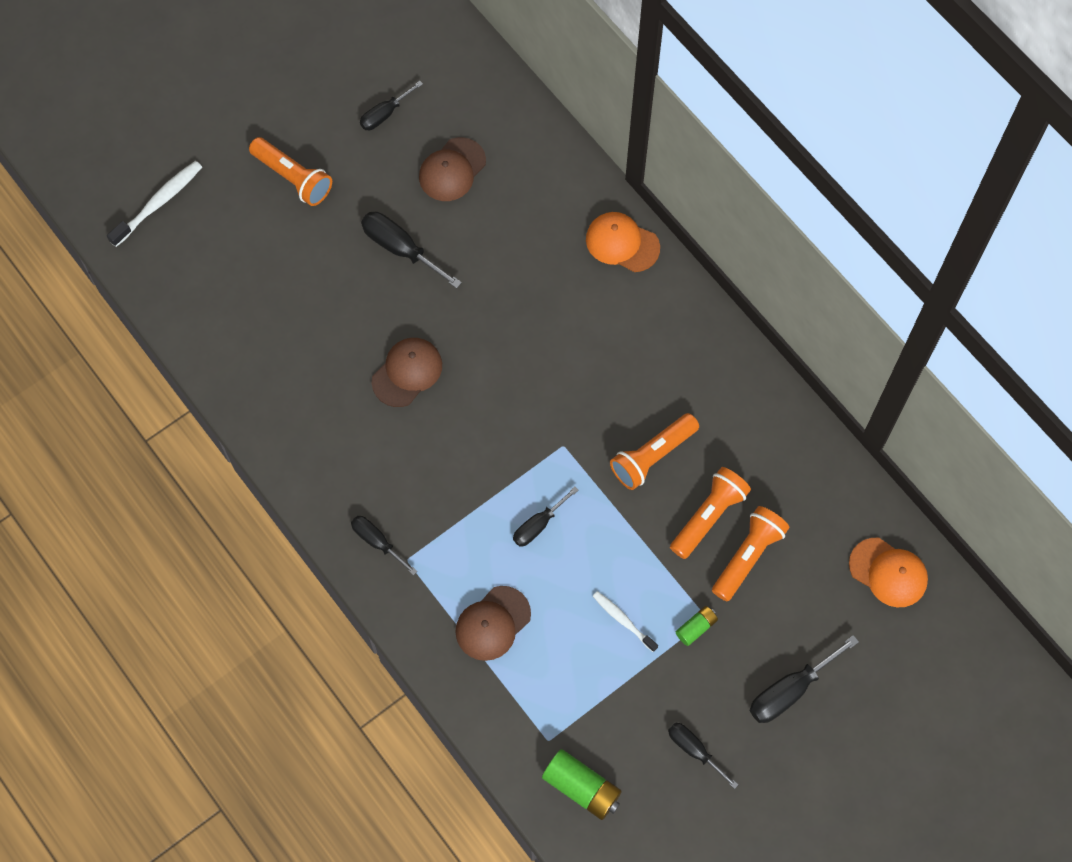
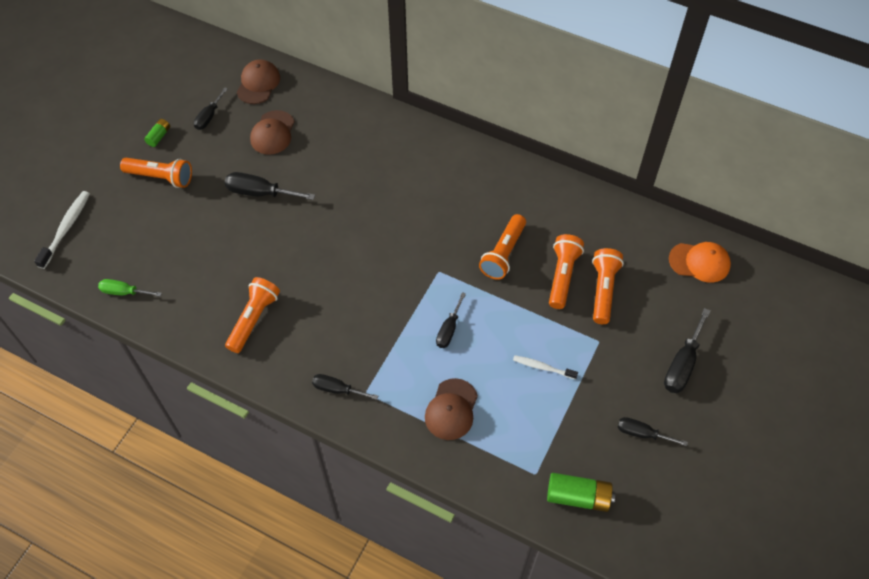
camera: 25 degrees left, 10 degrees down
brown cap [372,338,442,407] -> brown cap moved to [237,59,280,104]
orange cap [586,212,660,272] -> none
green battery [676,606,718,646] -> green battery moved to [144,119,170,147]
none -> green screwdriver [98,279,162,297]
none -> orange flashlight [225,277,280,353]

